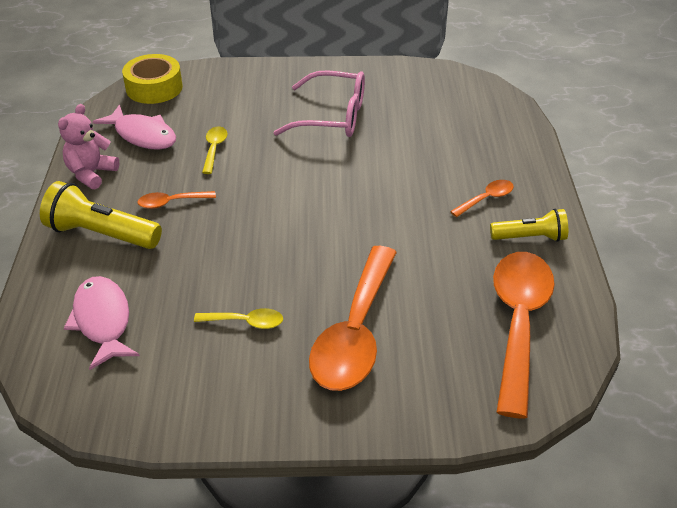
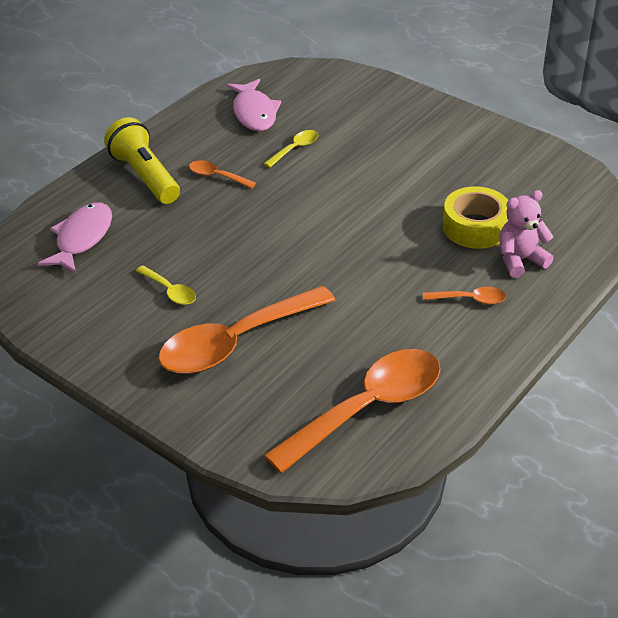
camera: 40 degrees right, 0 degrees up
pink teddy bear [58,104,119,189] -> pink teddy bear moved to [499,190,554,278]
yellow tape [122,54,183,104] -> yellow tape moved to [443,186,508,249]
pink glasses [273,70,365,137] -> none
yellow flashlight [490,209,568,242] -> none

